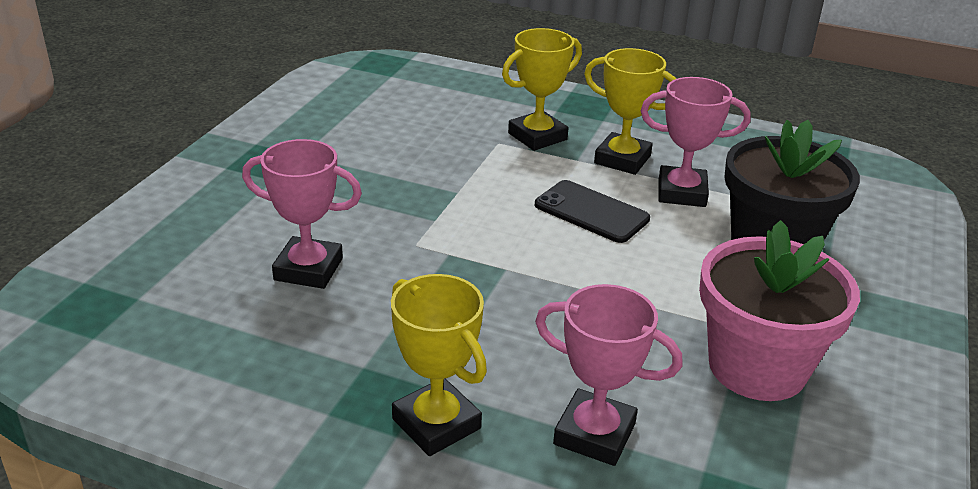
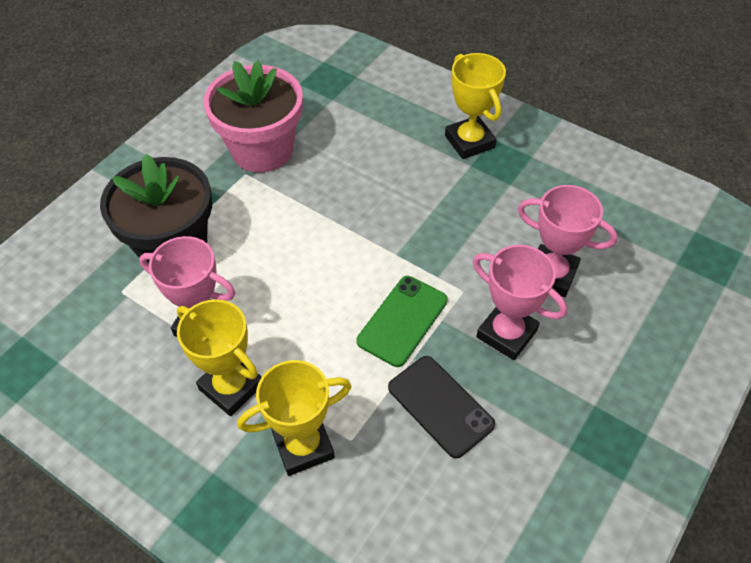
camera: 165 degrees left, 20 degrees up
black phone [535,180,650,243] -> black phone moved to [388,356,495,458]
pink trophy [535,284,683,466] -> pink trophy moved to [473,245,567,360]
none -> green phone [357,276,448,367]

